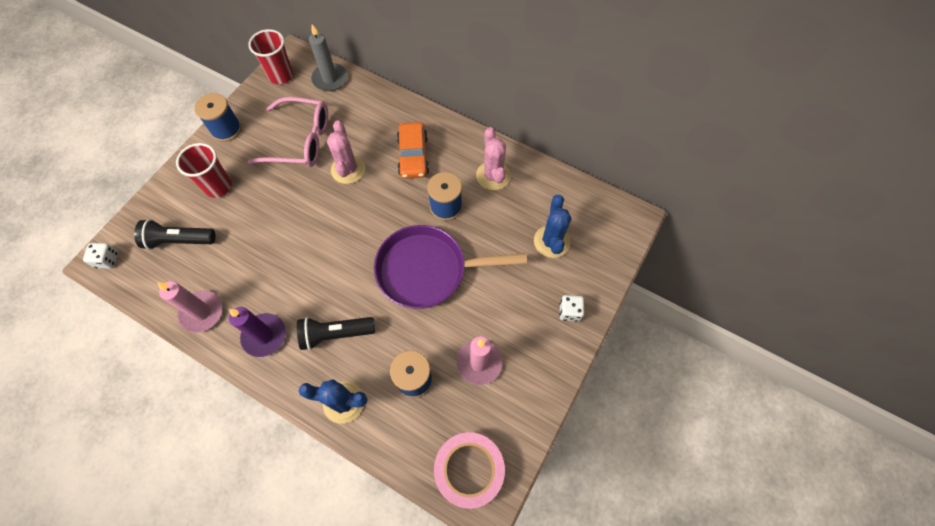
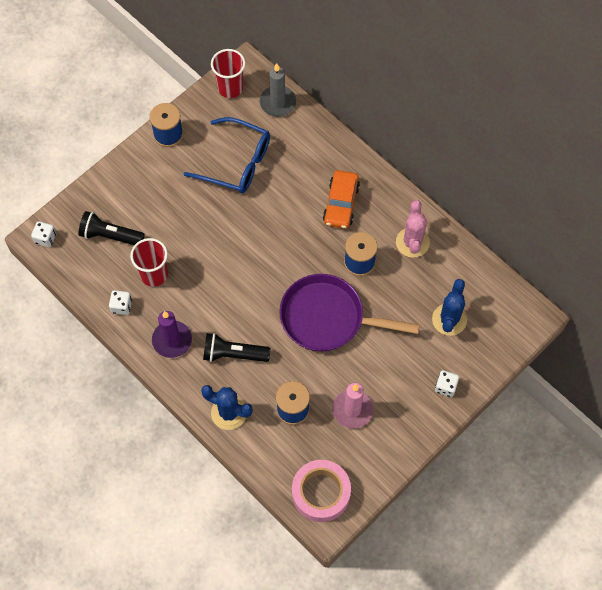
camera: 15 degrees right, 0 degrees up
pink candle [157,281,223,333] -> white dice [109,290,132,315]
red cup [176,143,232,198] -> red cup moved to [130,238,168,287]
pink glasses [248,97,328,167] -> blue glasses [184,117,270,193]
pink cactus [327,120,365,184] -> none

